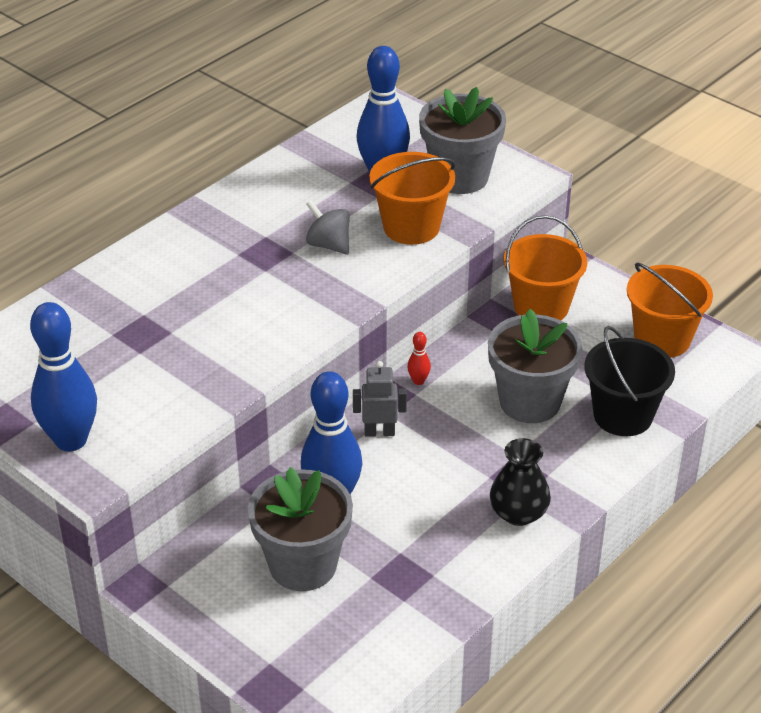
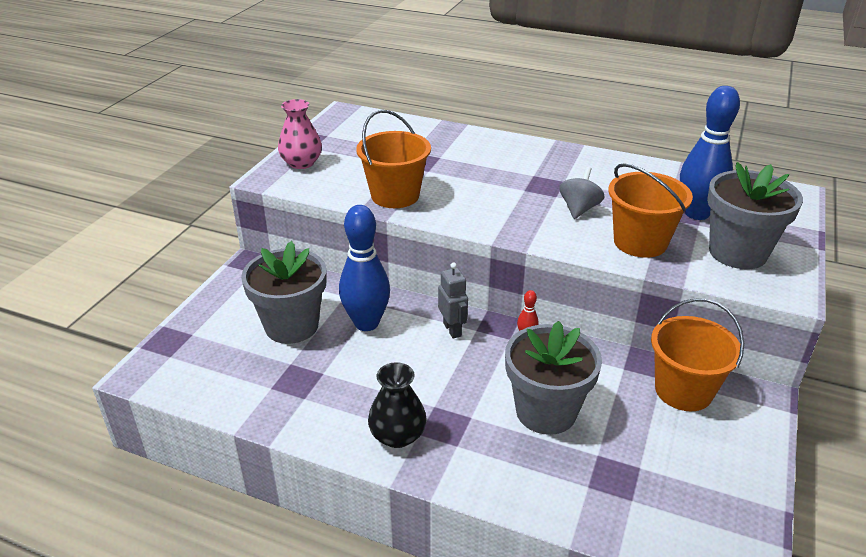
camera: 70 degrees right, 5 degrees down
blue bowling pin [30,302,97,452] -> pink vase [278,99,322,169]
black bucket [584,326,675,436] -> none
orange bucket [627,262,713,358] -> orange bucket moved to [356,110,431,208]

